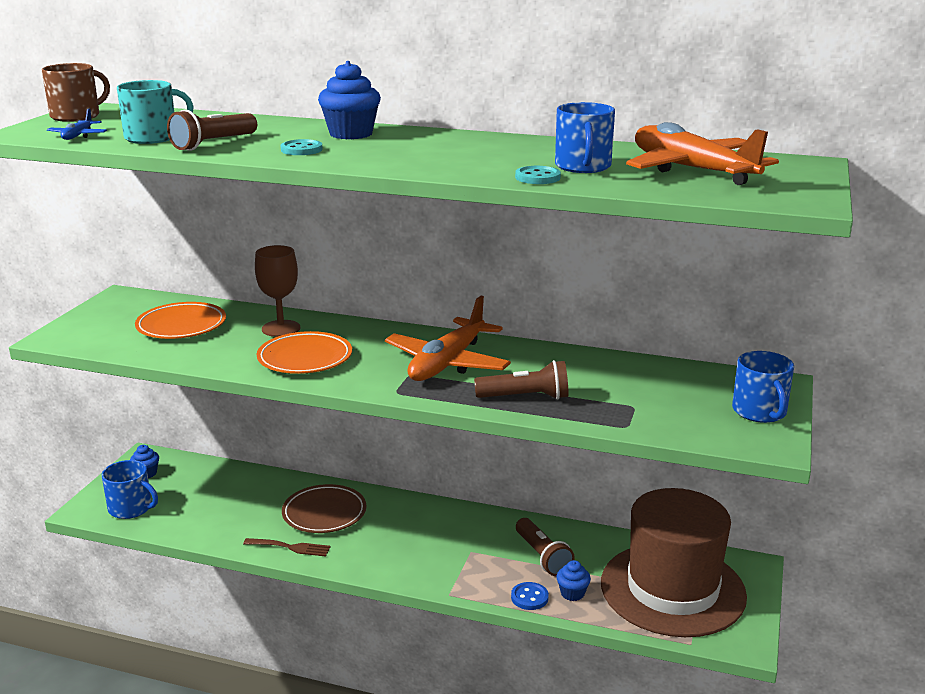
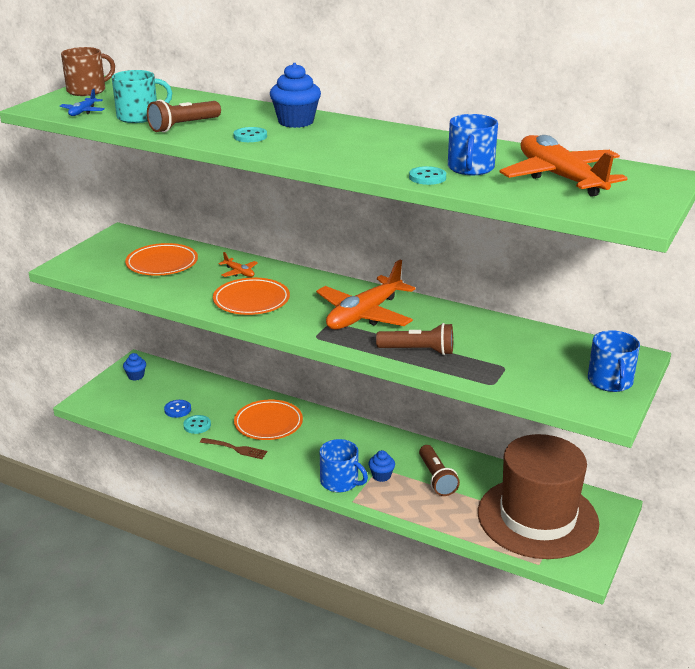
camera: 10 degrees right, 5 degrees up
blue mug [102,460,158,519] -> blue mug moved to [320,439,368,492]
brown goblet [255,245,300,337] -> orange plane [218,252,258,277]
brown plate [282,484,366,533] -> orange plate [234,400,303,440]
blue button [511,582,549,610] -> blue button moved to [164,400,191,418]
blue cupcake [556,560,591,601] -> blue cupcake moved to [369,450,395,482]
none -> turquoise button [183,415,211,434]

